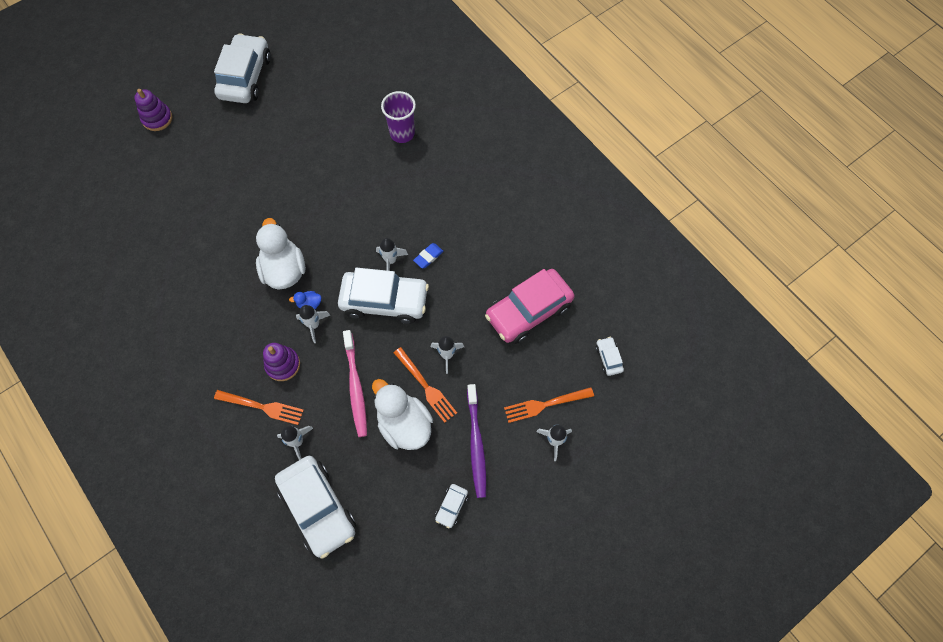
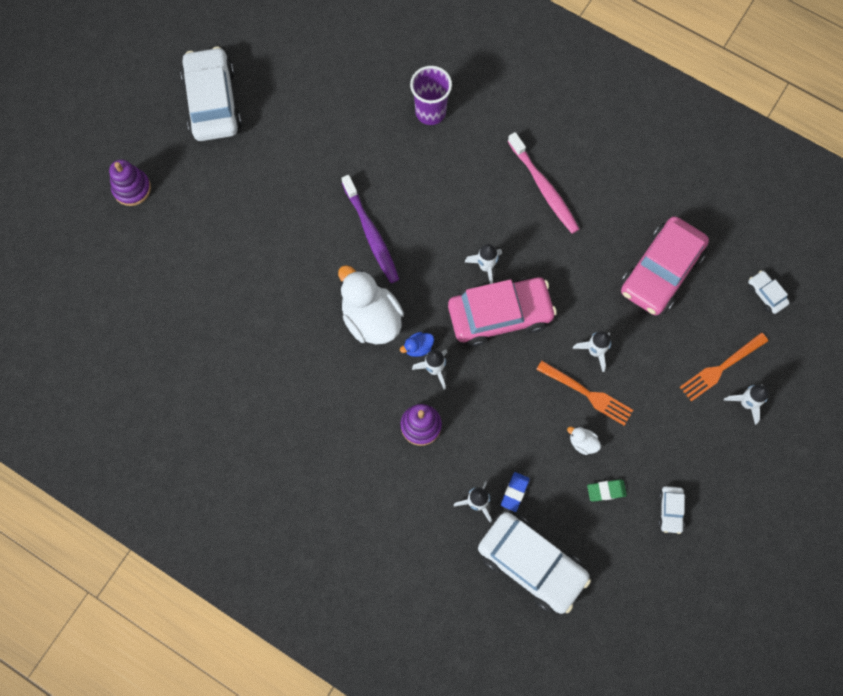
camera: 20 degrees left, 5 degrees up
orange fork [214,390,304,425] -> none
white car [338,267,429,324] -> pink car [448,277,557,347]
pink toothbrush [343,330,367,437] -> pink toothbrush moved to [508,132,579,234]
white duck [372,379,433,450] -> white duck [567,427,601,455], size x0.42
blue eraser [413,243,443,268] -> blue eraser moved to [501,472,530,512]
purple toothbrush [467,384,486,498] -> purple toothbrush moved to [341,175,399,283]
none -> green eraser [587,480,627,501]

